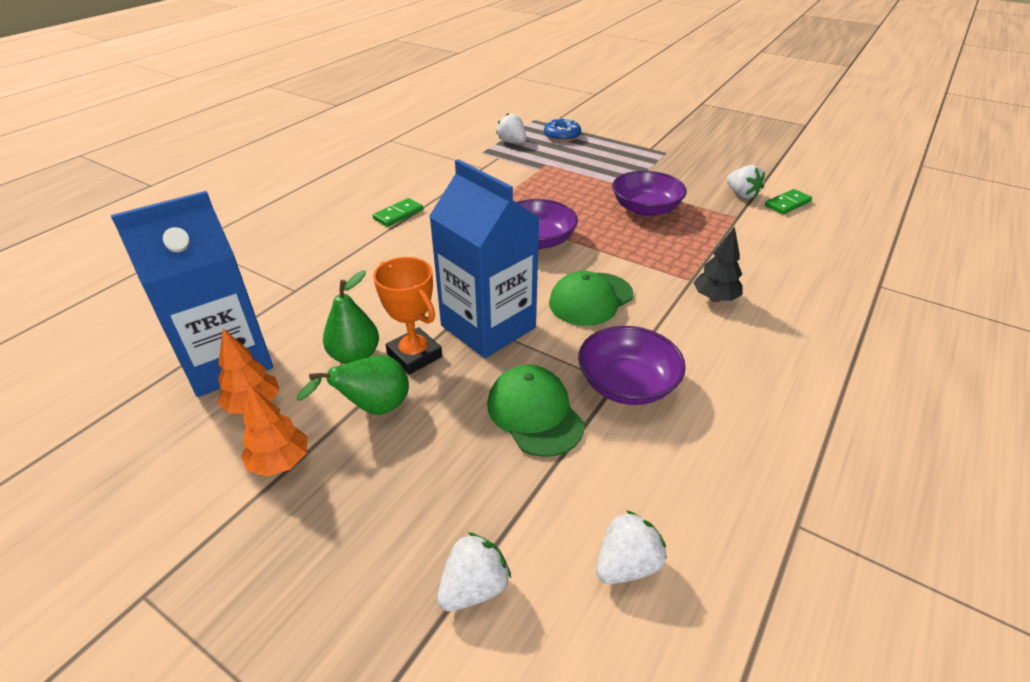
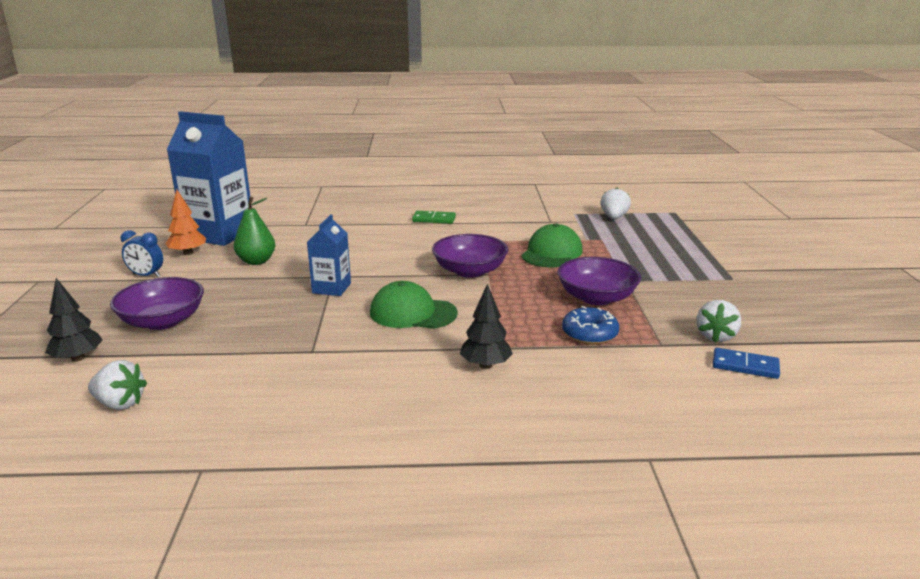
camera: 55 degrees right, 15 degrees down
orange tree [241,385,308,477] -> blue clock [121,230,163,277]
green pear [297,355,409,415] -> none
orange trophy [373,257,442,375] -> none
blue carton [429,159,540,358] -> blue carton [307,214,351,296], size x0.52
white strawberry [437,532,511,611] -> black tree [45,278,103,362]
green cap [487,365,585,457] -> green cap moved to [521,224,583,267]
blue donut [544,118,581,142] -> blue donut moved to [562,306,619,345]
purple bowl [578,326,686,405] -> purple bowl moved to [110,277,204,330]
green domino [765,189,812,214] -> blue domino [713,348,780,379]

